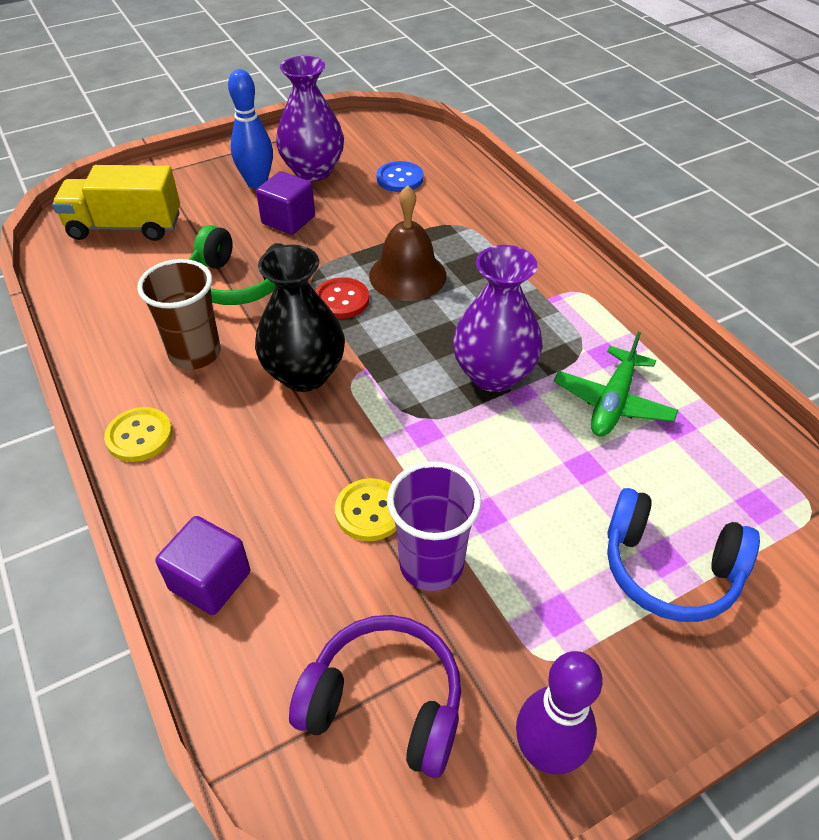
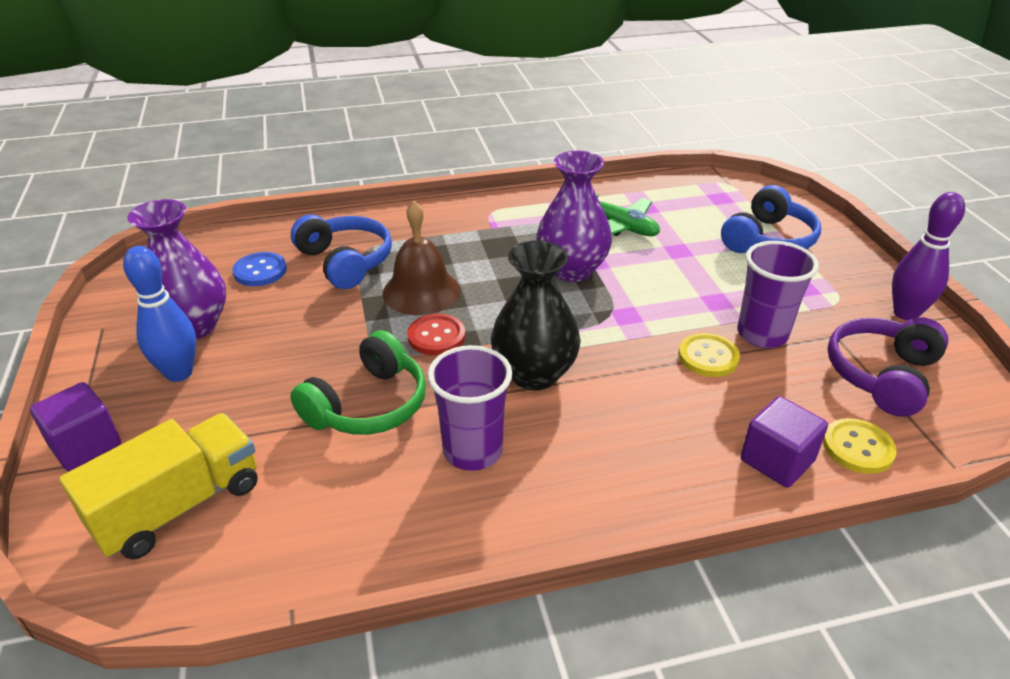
camera: 75 degrees left, 10 degrees down
yellow truck [52,165,180,241] -> yellow truck turned 150 degrees counterclockwise [59,413,258,560]
yellow button [104,407,173,462] -> yellow button moved to [823,418,897,474]
brown cup [137,259,221,370] -> purple cup [428,345,512,471]
purple cube [256,171,315,235] -> purple cube moved to [30,382,121,471]
none -> blue headphones [291,214,392,289]

